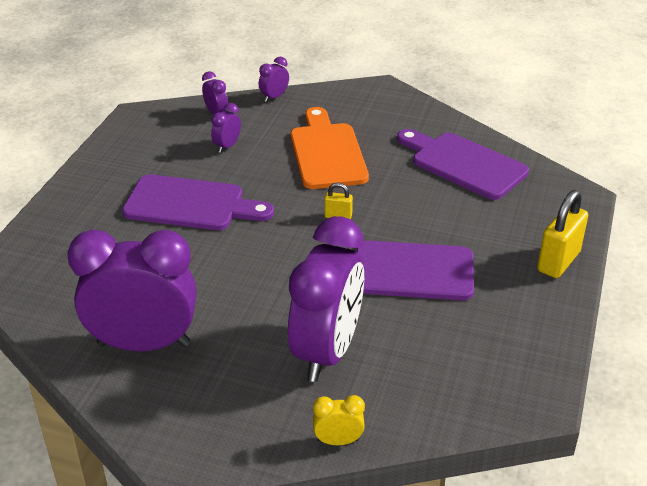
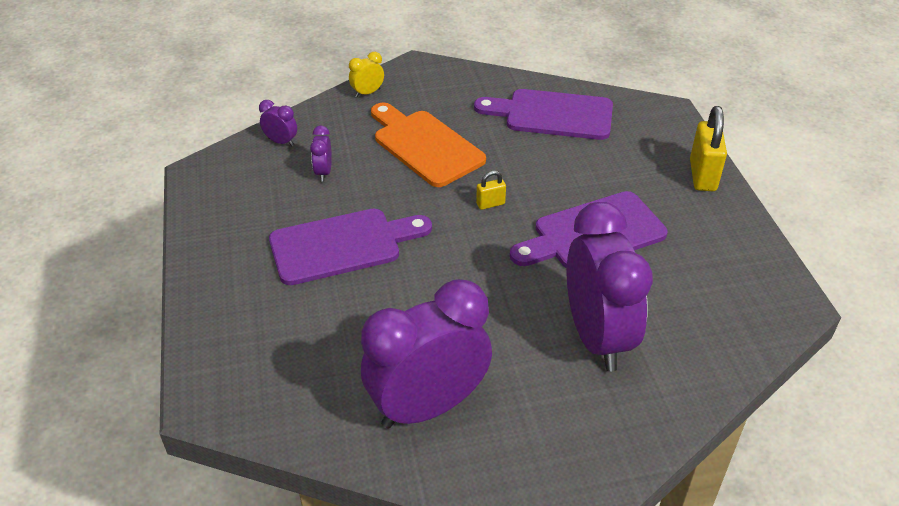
camera: 30 degrees left, 5 degrees up
purple clock [259,57,289,102] -> none
yellow clock [313,395,365,445] -> yellow clock moved to [349,52,384,98]

